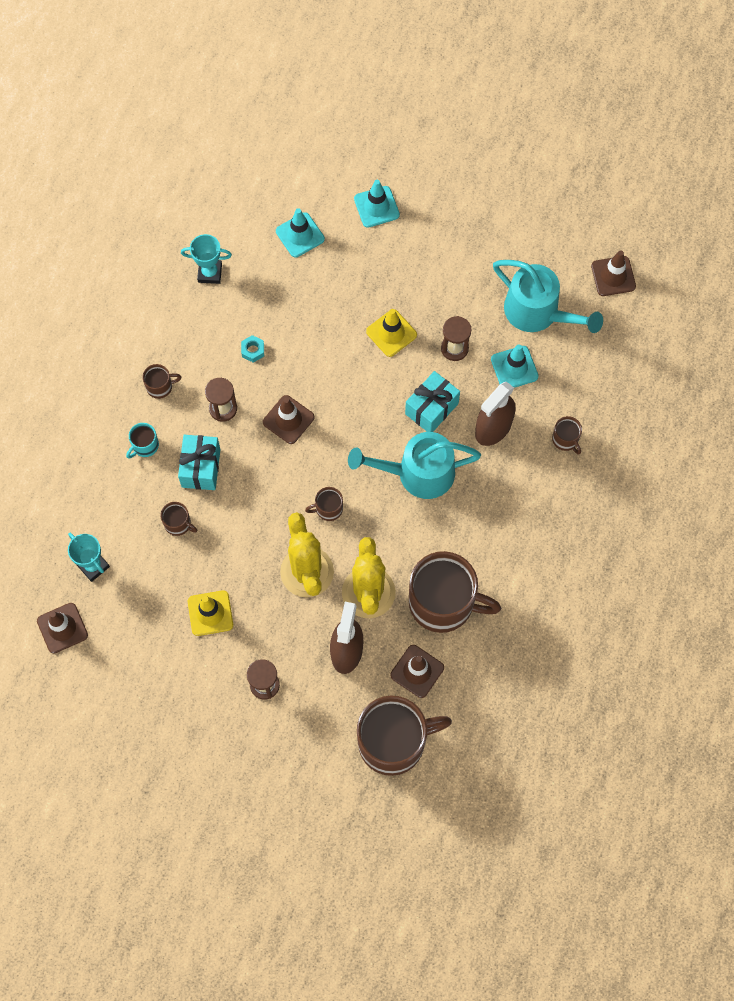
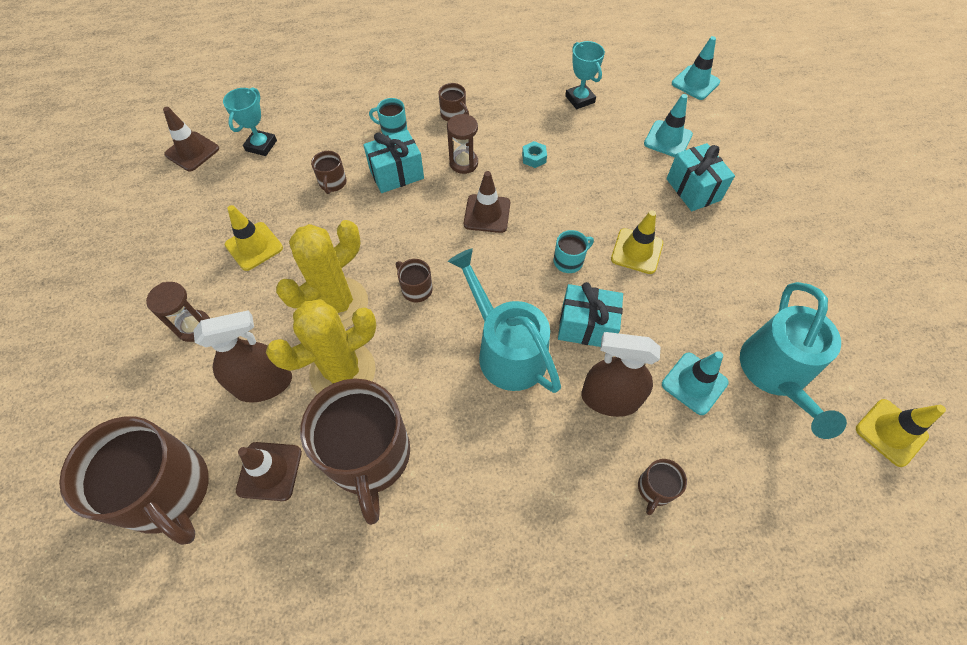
camera: 60 degrees right, 10 degrees down
turquoise traffic cone [354,180,400,228] -> turquoise traffic cone moved to [672,36,720,100]
brown hourglass [441,316,471,361] -> none
brown traffic cone [591,251,636,296] -> yellow traffic cone [856,399,946,467]
none -> turquoise mug [554,230,594,273]
none -> turquoise gift [666,143,735,211]

